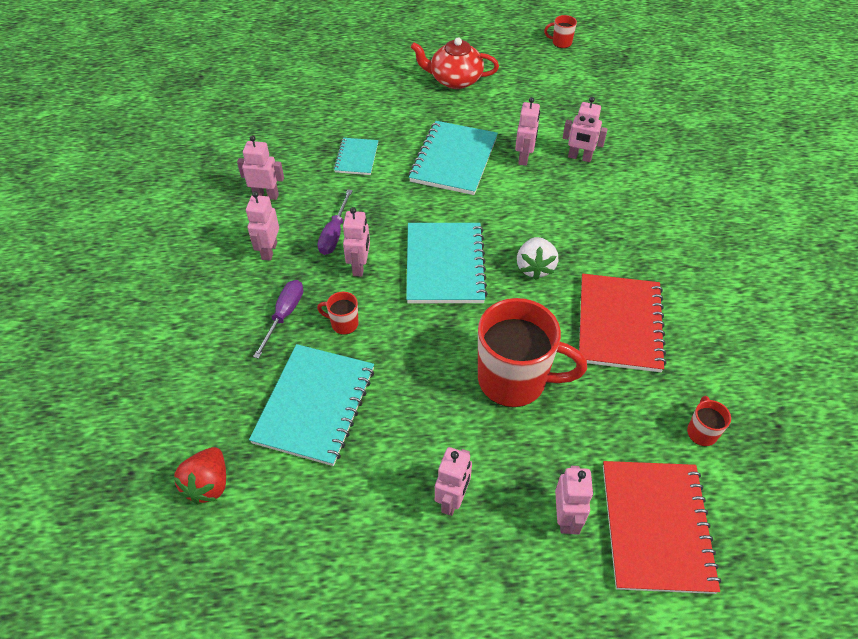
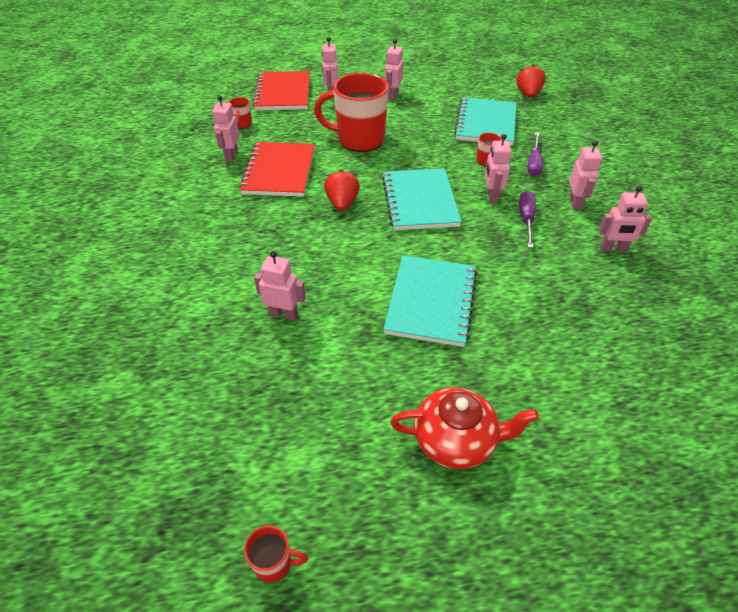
camera: 175 degrees right, 5 degrees down
turquoise notebook [334,138,378,175] -> none
pink robot [515,97,540,166] -> pink robot moved to [212,95,240,162]
white strawberry [517,237,558,280] -> red strawberry [324,169,360,211]

